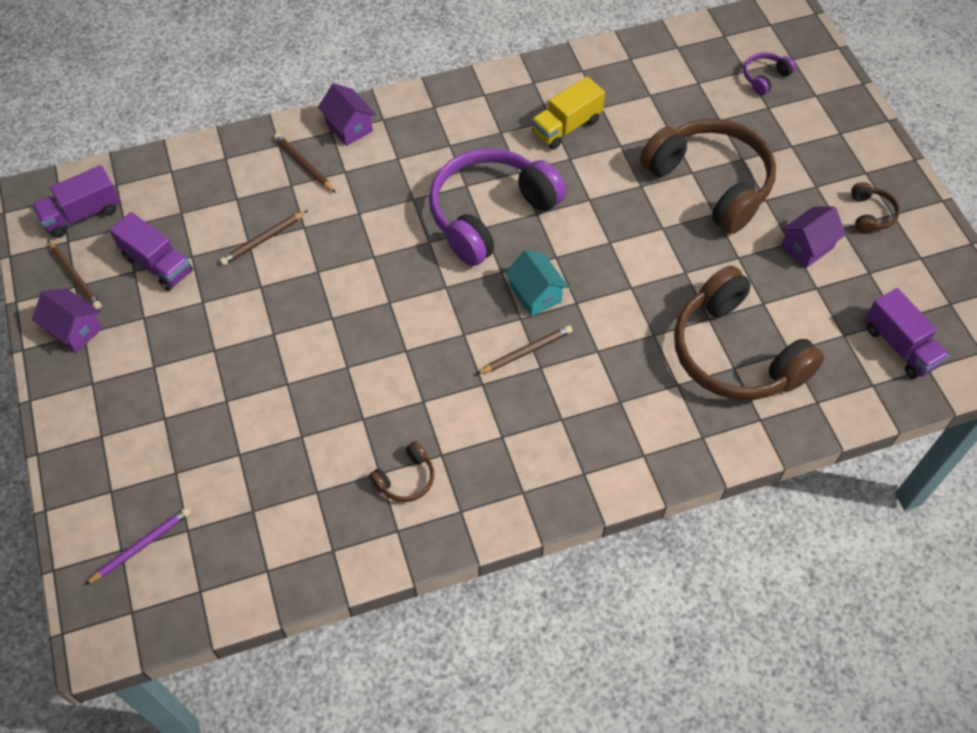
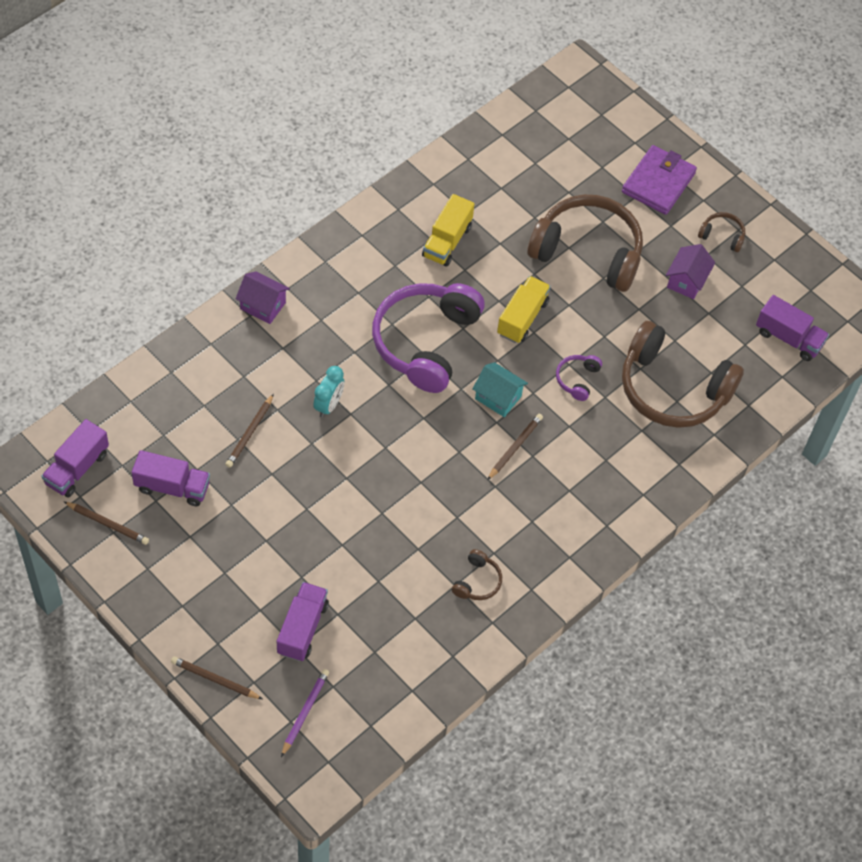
camera: 30 degrees left, 0 degrees up
purple house [32,288,102,353] -> none
brown pencil [274,133,336,193] -> brown pencil moved to [171,656,262,699]
purple headphones [743,52,796,95] -> purple headphones moved to [556,355,602,401]
brown headphones [851,182,900,234] -> brown headphones turned 45 degrees counterclockwise [698,212,745,252]
none -> purple truck [277,582,329,661]
none -> turquoise clock [313,366,344,418]
none -> yellow truck [497,276,551,343]
none -> purple wallet [622,145,697,215]

